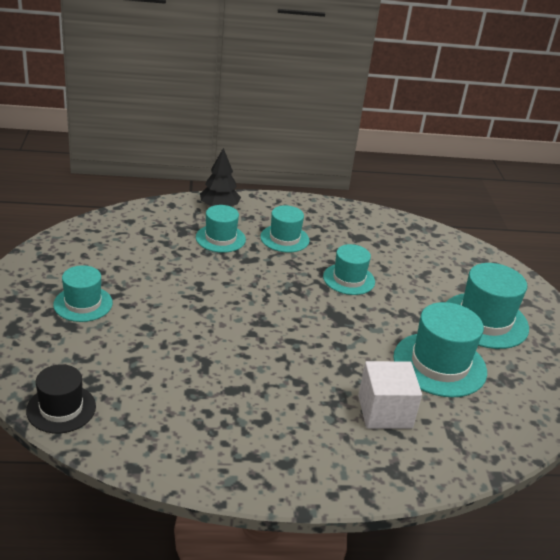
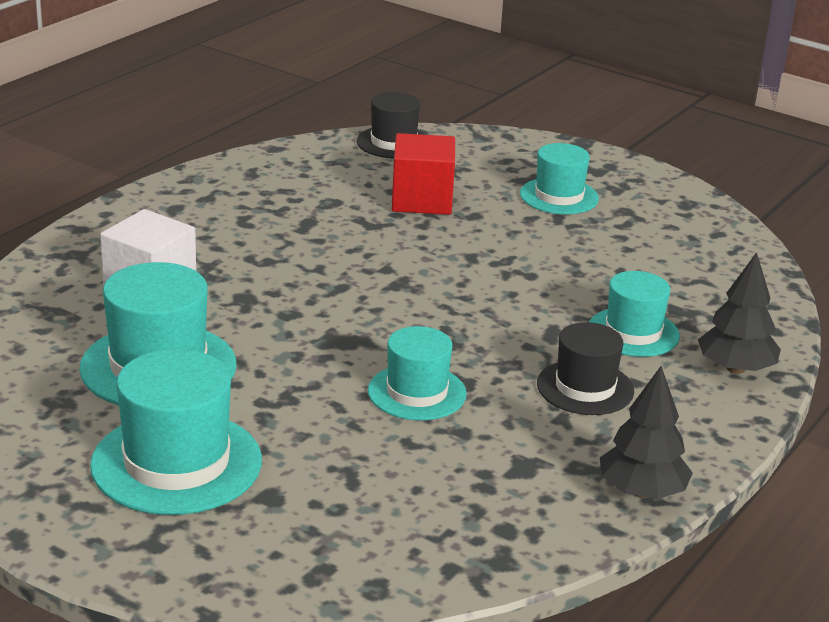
camera: 130 degrees right, 5 degrees down
turquoise hat [260,205,309,253] -> black hat [537,322,634,415]
none -> red cube [392,133,455,215]
none -> black tree [600,366,693,499]

